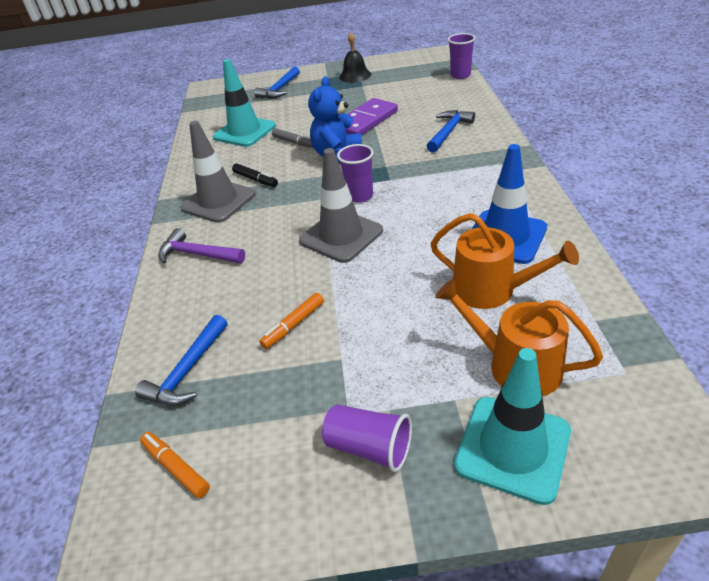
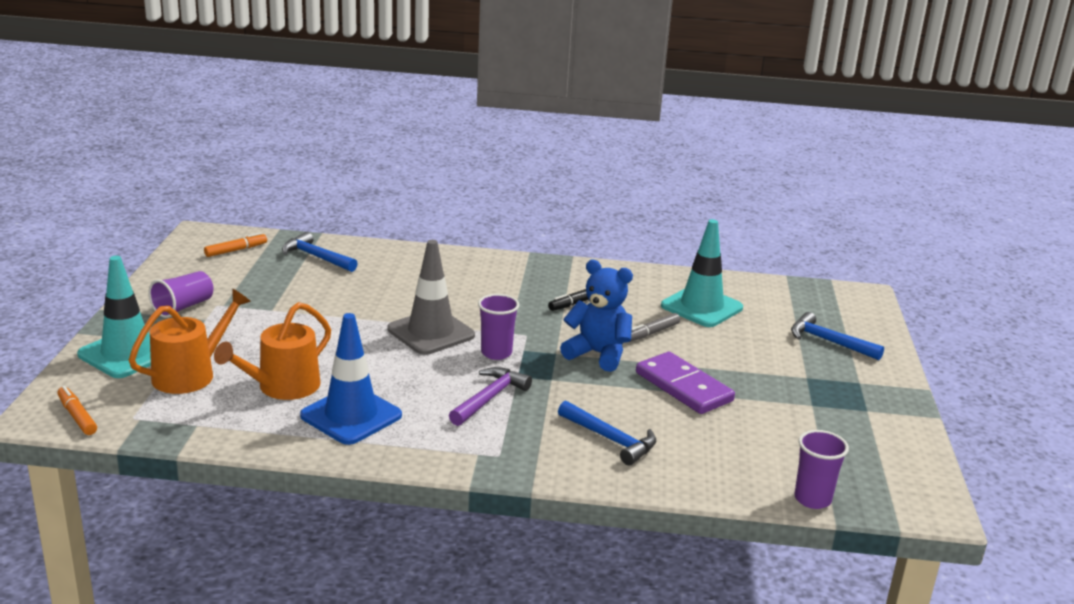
camera: 95 degrees right, 15 degrees down
purple hammer [158,228,245,264] -> purple hammer moved to [449,367,532,426]
grey traffic cone [180,121,256,223] -> none
orange marker [259,293,324,349] -> orange marker moved to [57,386,97,435]
black bell [339,33,371,83] -> none

